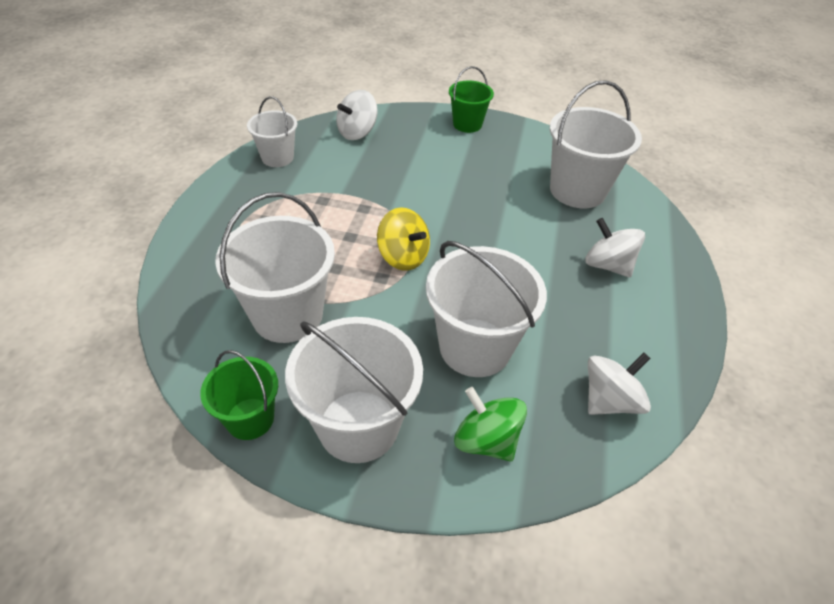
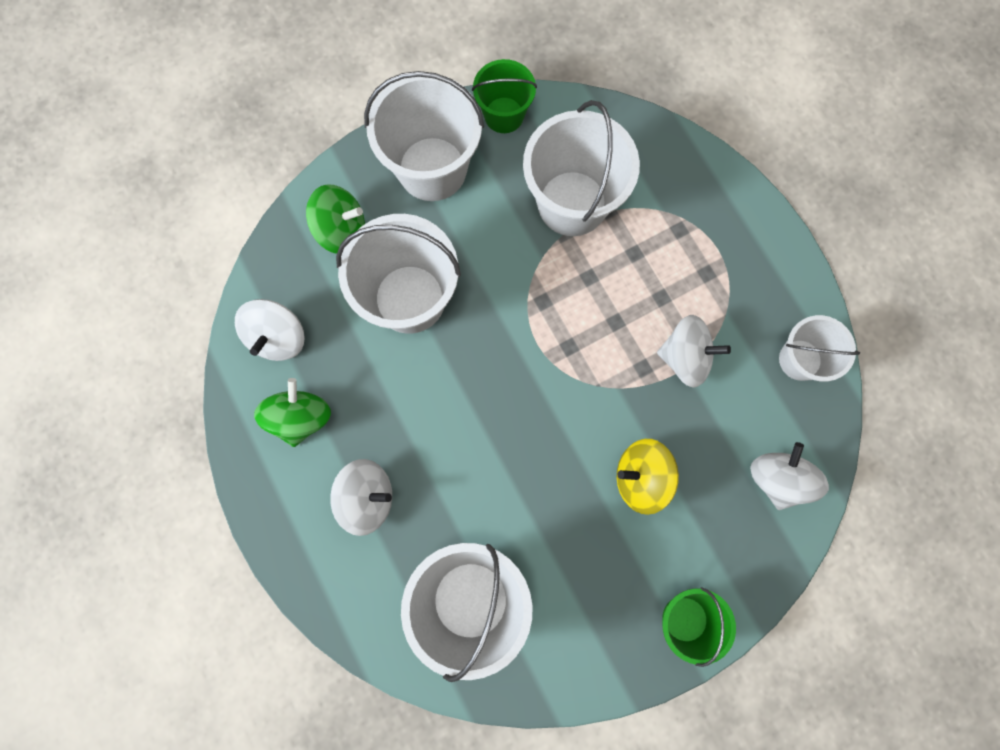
camera: 140 degrees right, 30 degrees up
yellow spinning top [377,207,430,271] -> yellow spinning top moved to [617,439,679,515]
none -> green spinning top [254,378,331,447]
none -> white spinning top [657,315,731,388]

